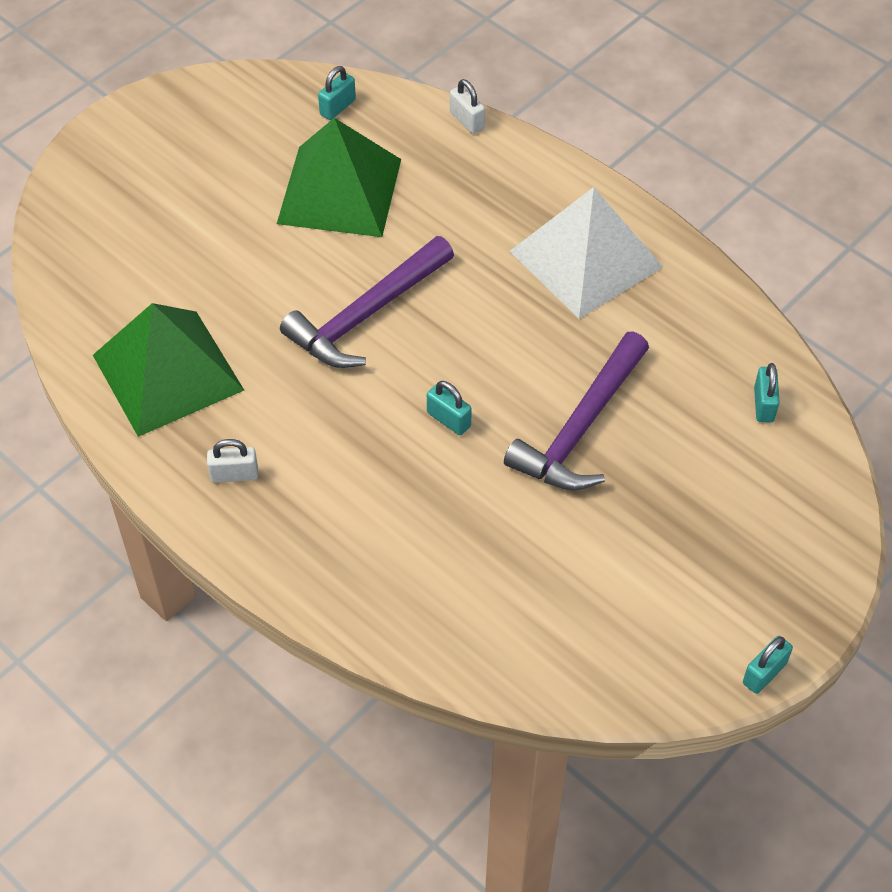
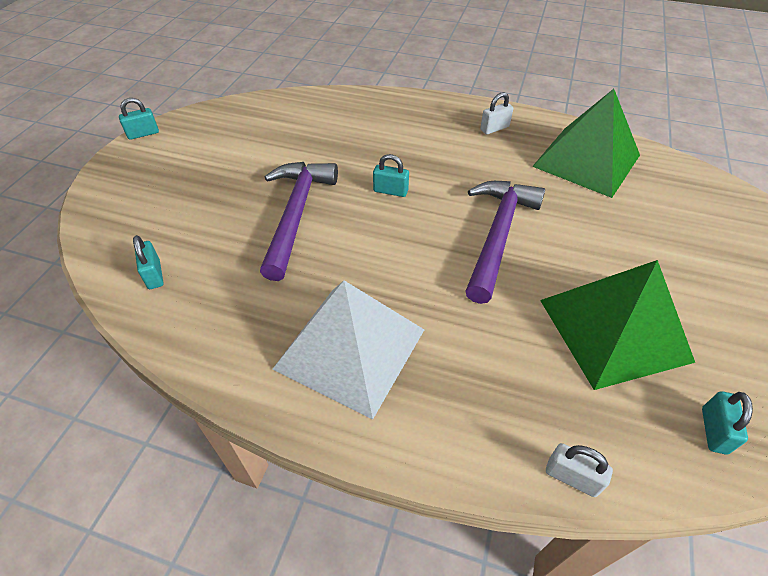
camera: 155 degrees right, 5 degrees down
turquoise padlock [743,636,793,694] -> turquoise padlock turned 45 degrees clockwise [119,98,159,140]

